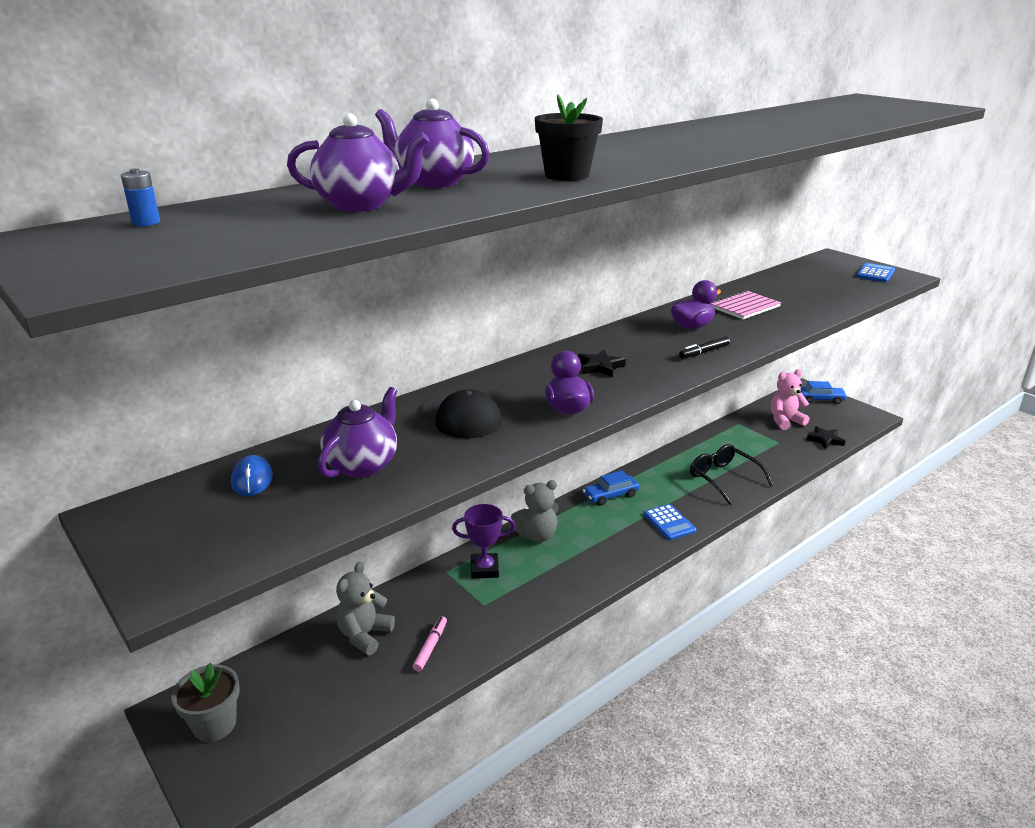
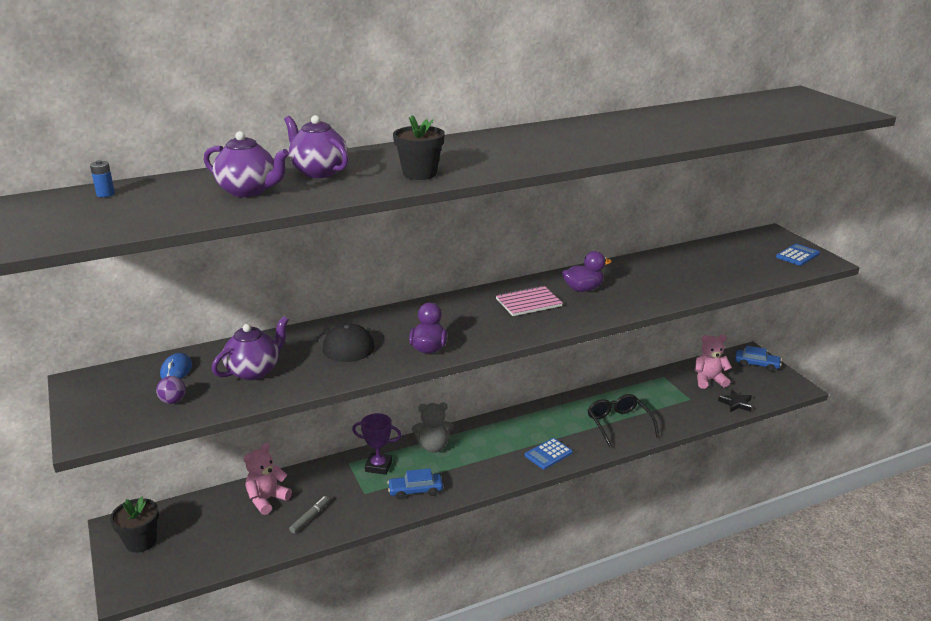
camera: 15 degrees right, 0 degrees up
grey flower pot [171,662,240,742] -> black flower pot [110,497,159,553]
grey teddy bear [336,562,395,655] -> pink teddy bear [244,443,292,515]
pink marker [413,616,447,672] -> grey marker [289,496,330,533]
black star [578,350,626,377] -> none
blue car [583,471,639,506] -> blue car moved to [387,468,443,500]
blue calculator [643,504,696,540] -> blue calculator turned 60 degrees clockwise [525,438,573,469]
black marker [679,336,730,359] -> none
pink notebook [711,290,781,319] -> pink notebook moved to [496,286,563,316]
none -> purple ball [156,376,186,404]

